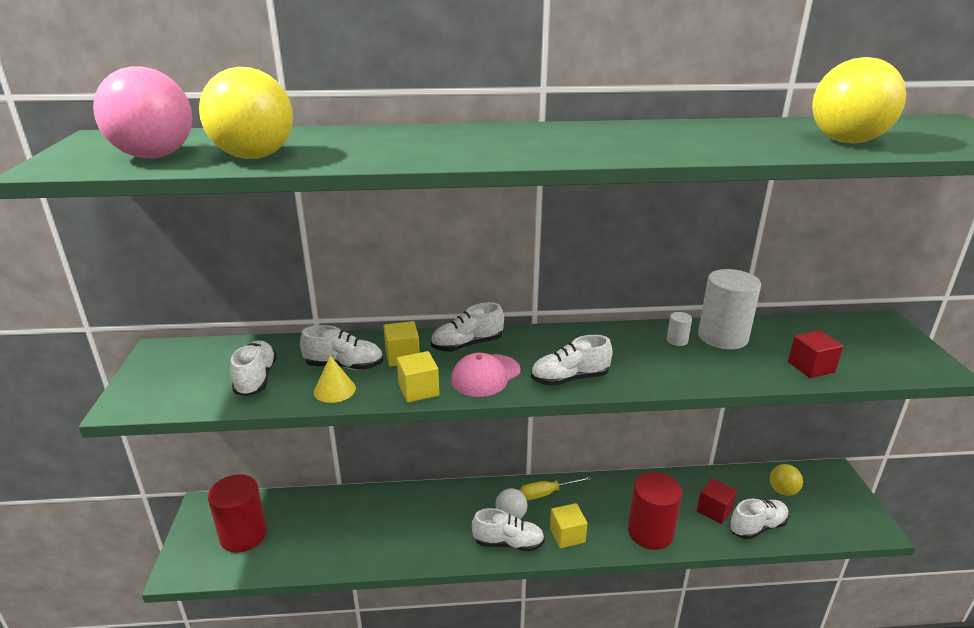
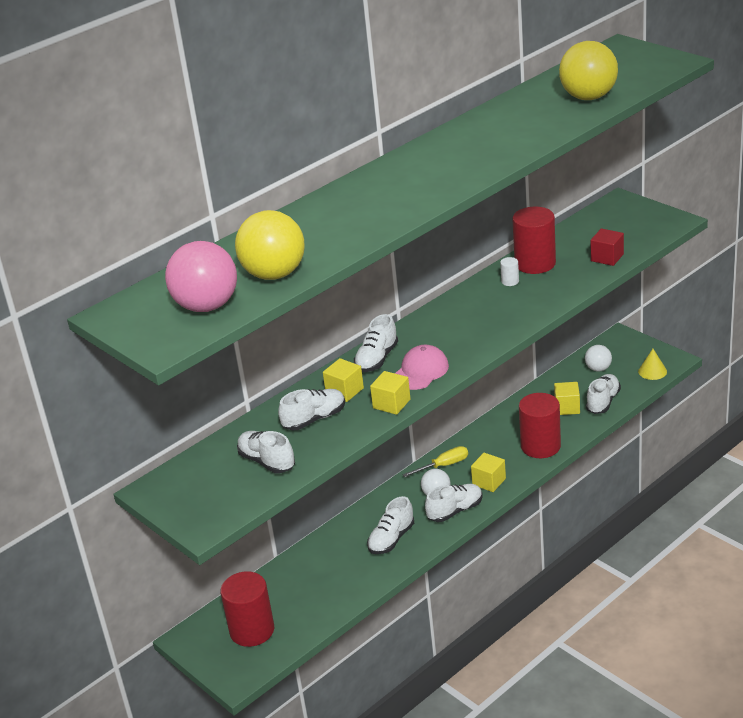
camera: 35 degrees left, 5 degrees up
yellow cone [314,356,356,403] -> yellow cone moved to [638,349,667,380]
pink cap [451,353,521,397] -> pink cap turned 150 degrees counterclockwise [395,345,449,390]
yellow screwdriver [519,476,592,500] -> yellow screwdriver turned 150 degrees counterclockwise [403,446,468,477]
white shoe [531,335,613,386] -> white shoe moved to [367,496,414,554]
red cube [697,478,737,524] -> yellow cube [554,382,580,415]
white cylinder [698,269,761,349] -> red cylinder [512,207,556,274]
yellow ball [770,464,803,496] -> white ball [585,345,612,372]

